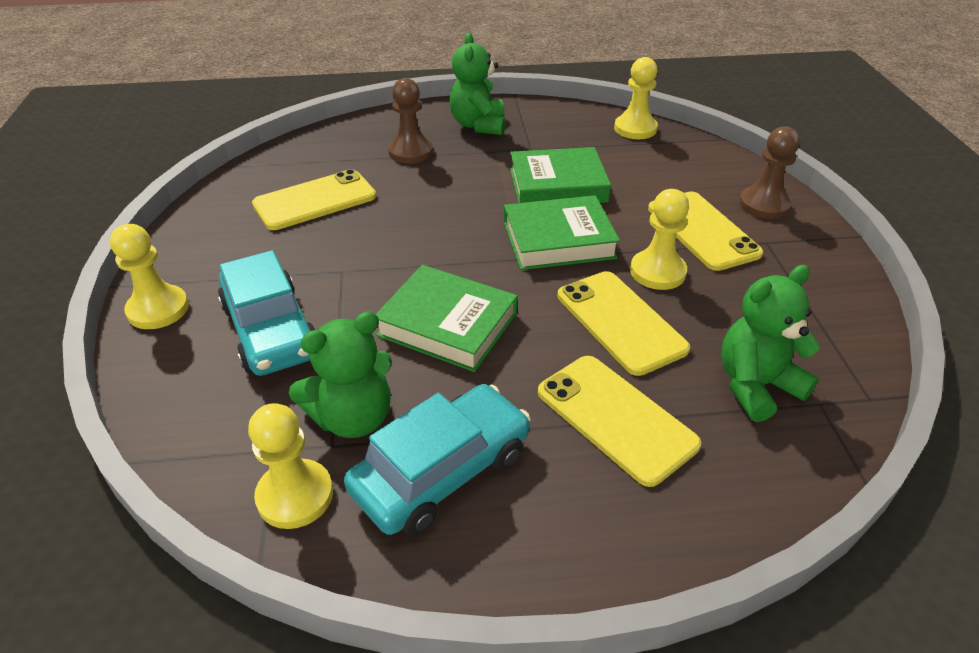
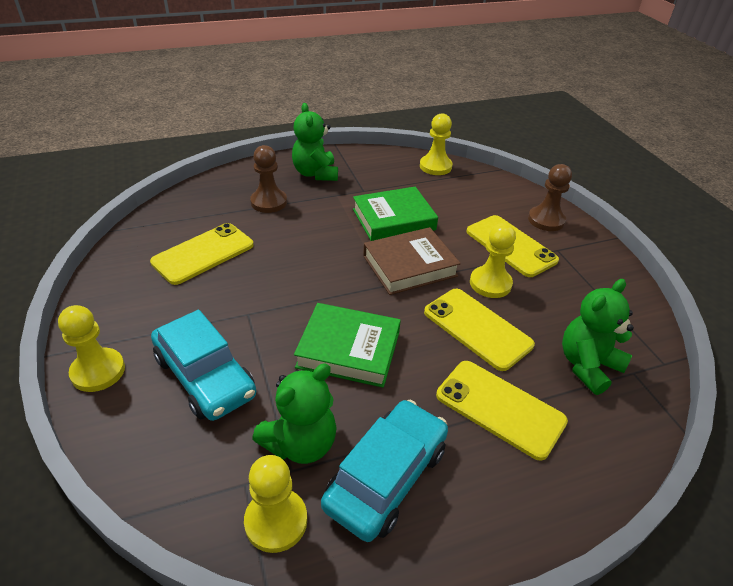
camera: 15 degrees left, 0 degrees up
green book [504,195,620,270] -> brown book [363,227,461,295]

